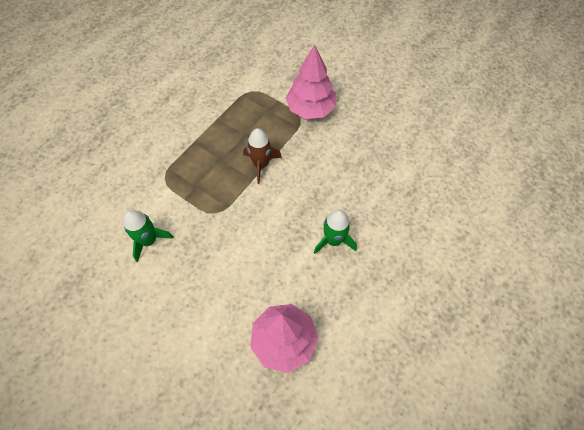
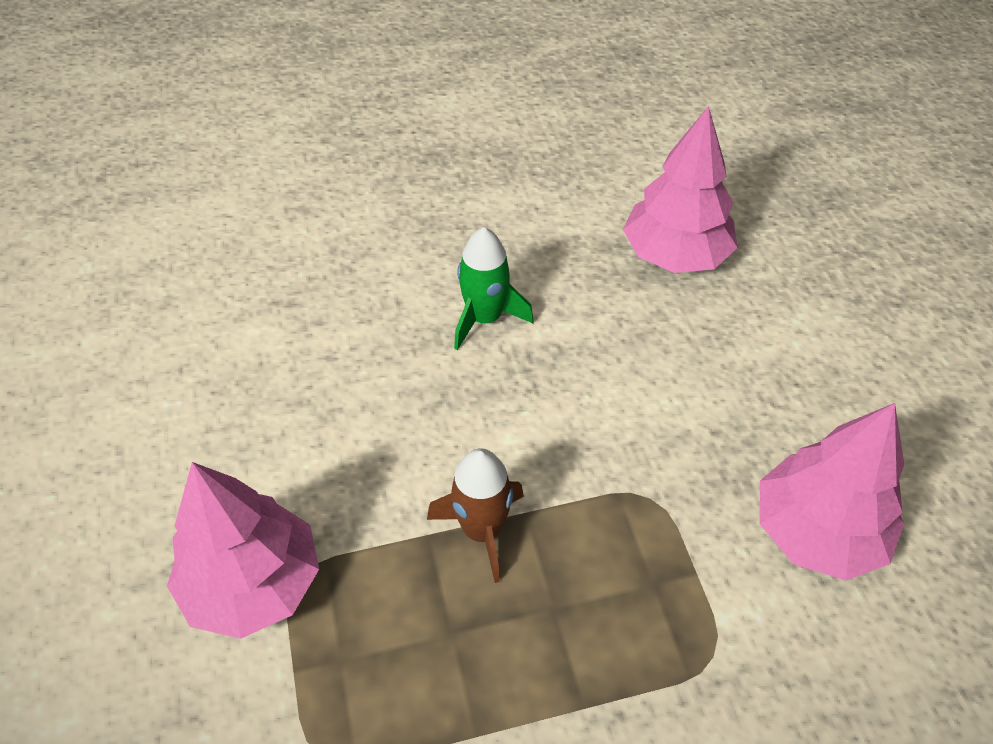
camera: 140 degrees left, 10 degrees down
green rocket [123,210,174,262] -> pink tree [760,403,904,580]

